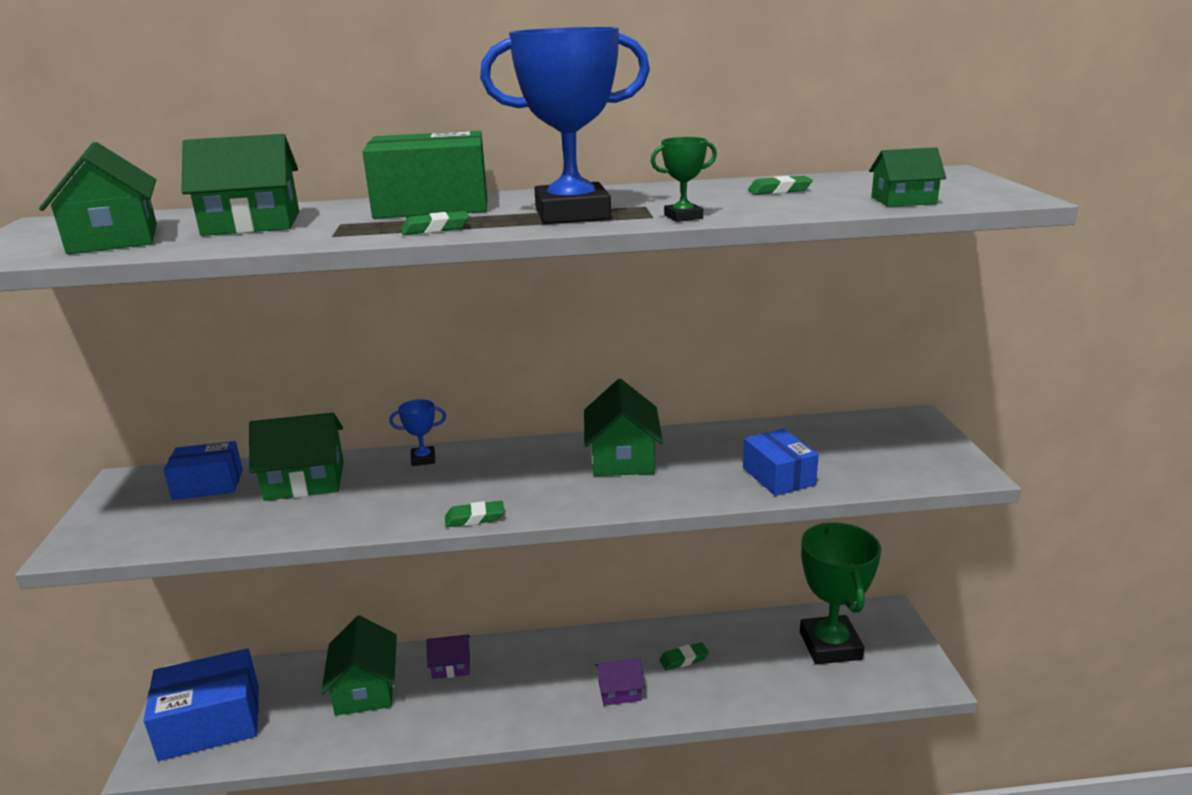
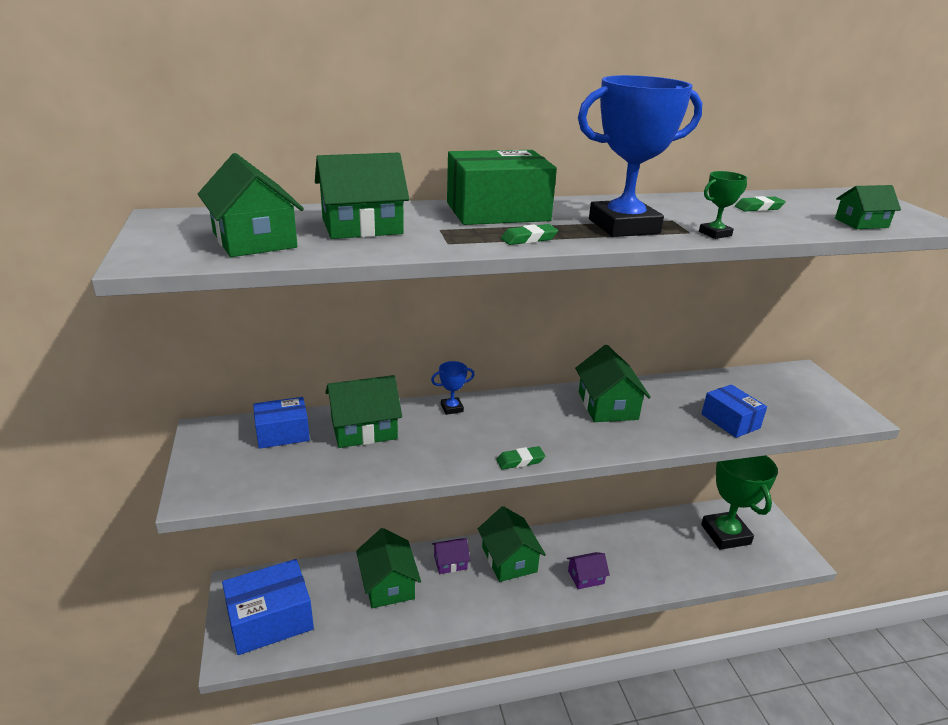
camera: 10 degrees left, 5 degrees up
green eraser [659,642,709,671] -> none
none -> green house [478,506,546,582]

